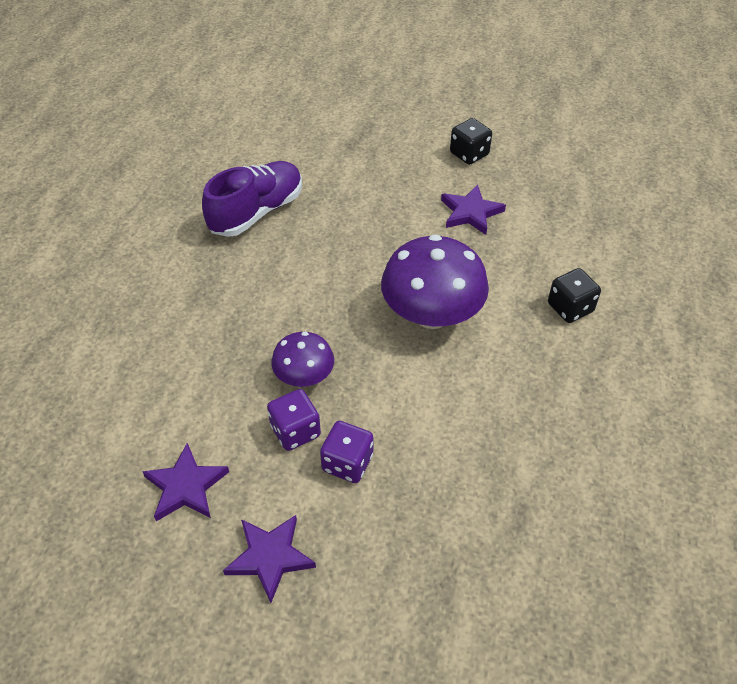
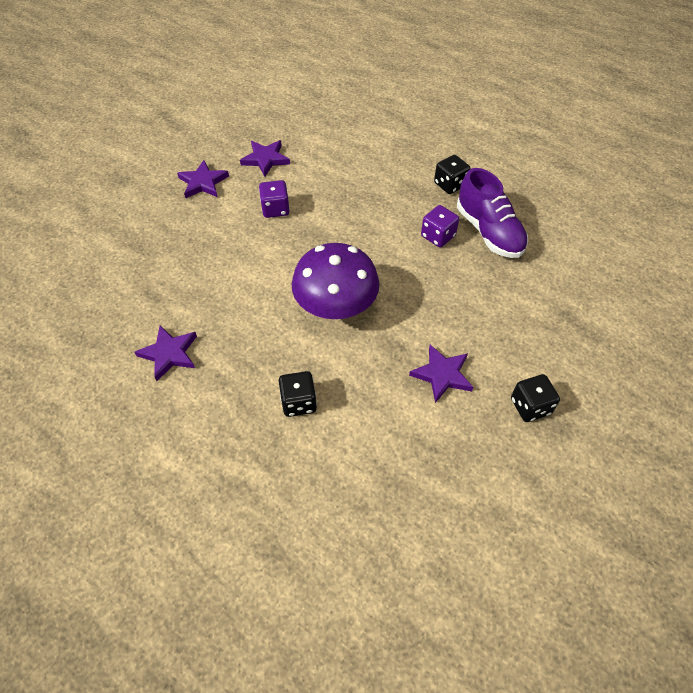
camera: 110 degrees right, 5 degrees up
purple mushroom [271,331,334,387] -> none
purple dice [320,421,373,483] -> purple dice moved to [421,205,459,247]
none -> purple star [135,325,197,381]
none -> black dice [434,155,470,194]

